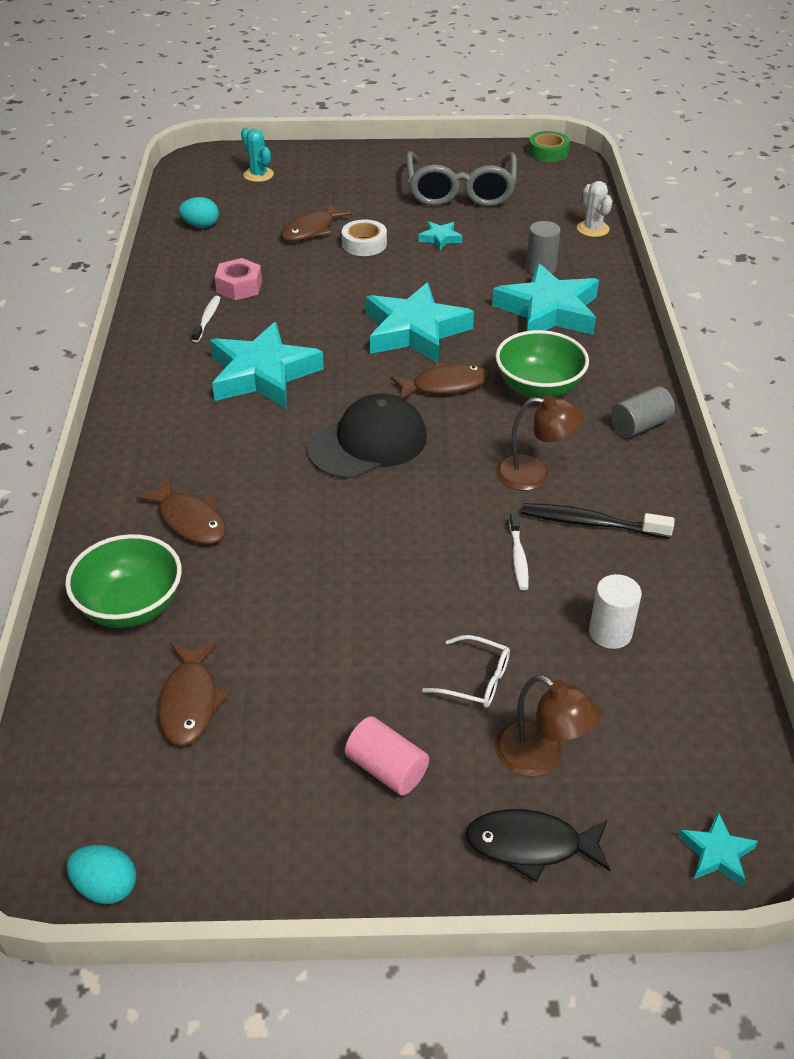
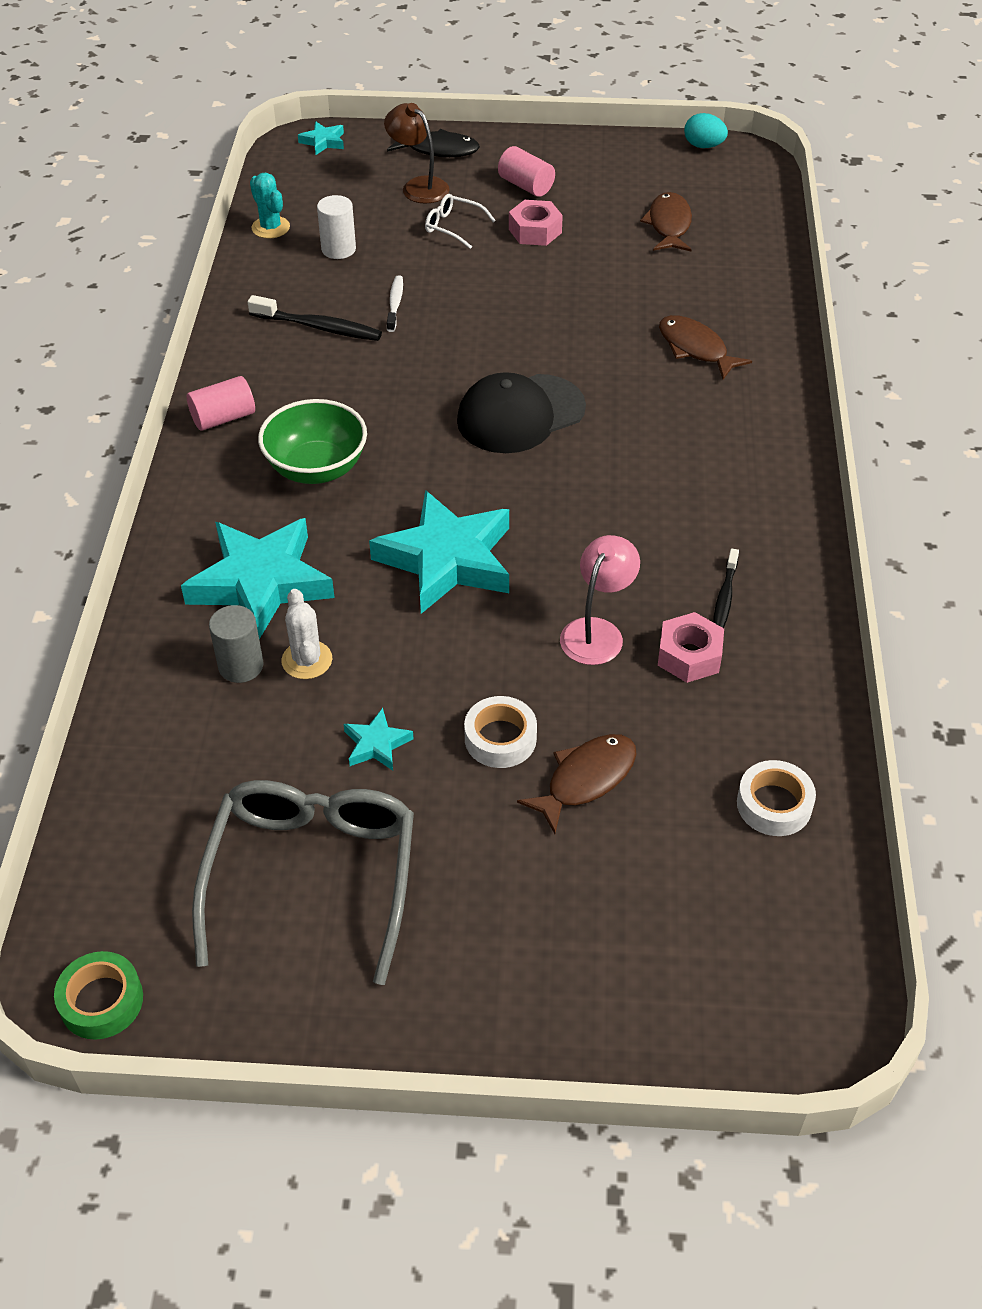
camera: 175 degrees left, 5 degrees up
green bowl [65,534,182,628] -> none
turquoise egg [179,197,219,228] -> white tape [737,760,816,836]
white toothbrush [191,296,221,342] -> black toothbrush [713,548,739,628]
turquoise star [210,322,324,408] -> none
turquoise cactus [241,127,274,182] -> turquoise cactus moved to [250,173,290,238]
brown fish [391,363,489,399] -> none
brown lamp [496,395,583,491] -> none
white cactus [577,181,612,237] -> white cactus moved to [281,589,332,679]
grey cylinder [611,386,675,438] -> pink cylinder [187,376,255,431]
none -> pink nut [509,200,563,246]
none -> pink lamp [560,535,640,665]

